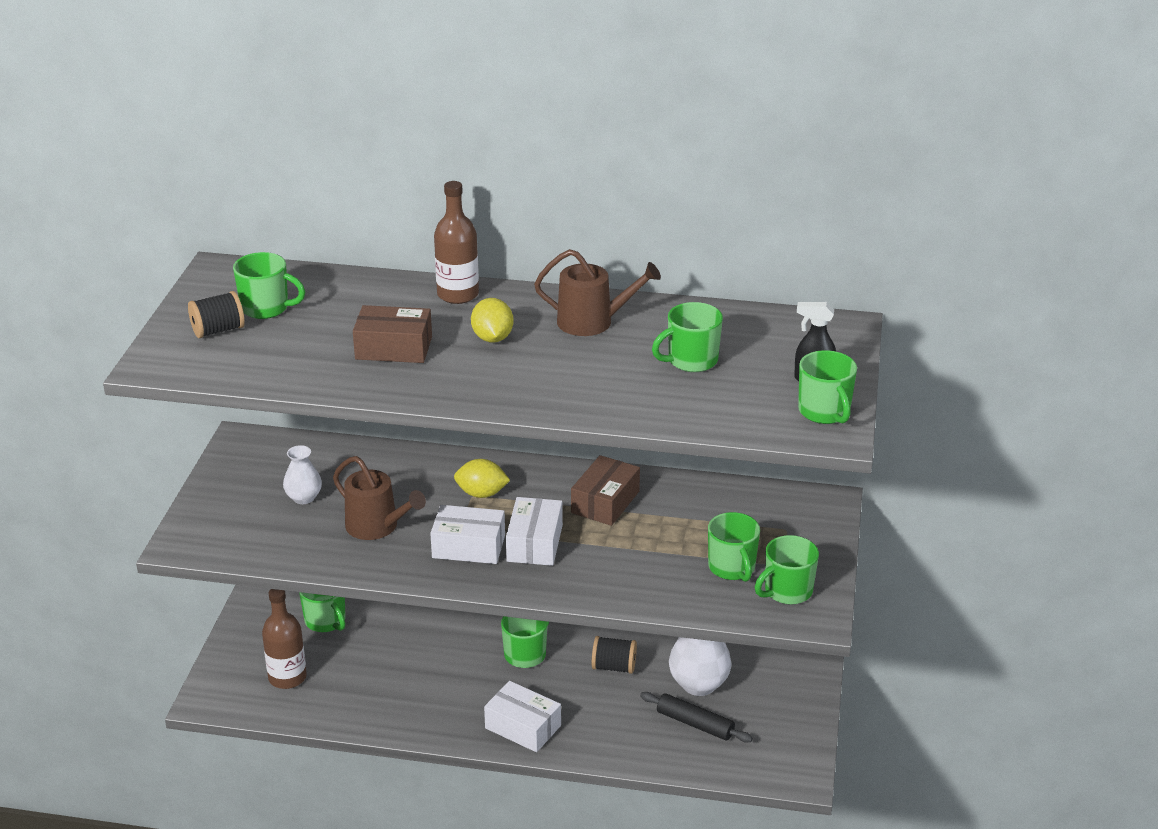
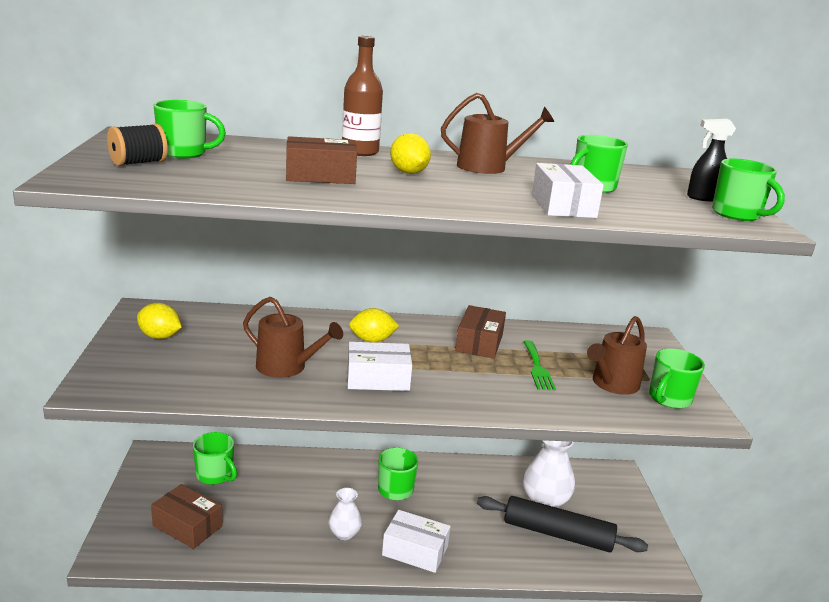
camera: 15 degrees left, 10 degrees down
brown bottle [262,589,307,689] -> brown box [151,484,223,549]
white vase [283,445,322,504] -> white vase moved to [328,488,362,540]
white box [506,497,563,566] -> white box moved to [532,163,604,218]
black spool [592,636,637,674] -> none
black rolling pin [640,692,753,743] -> black rolling pin [477,496,648,552], size x1.59
green mug [708,512,760,582] -> brown watering can [587,316,647,395]
none -> yellow lemon [137,303,182,339]
none -> green fork [523,340,556,390]

